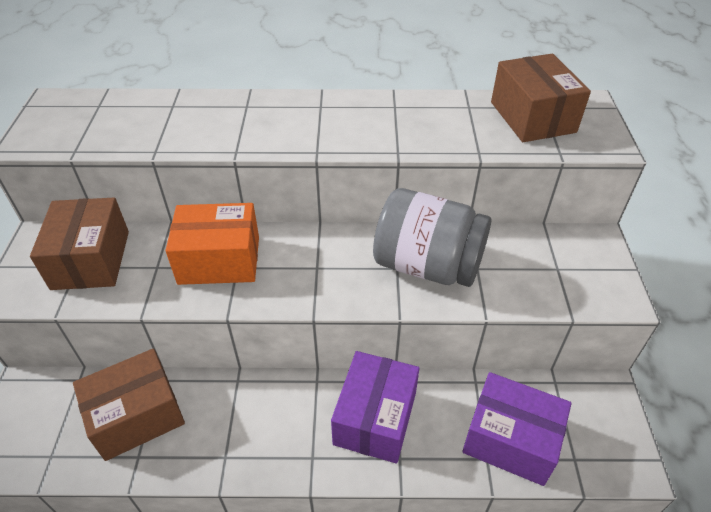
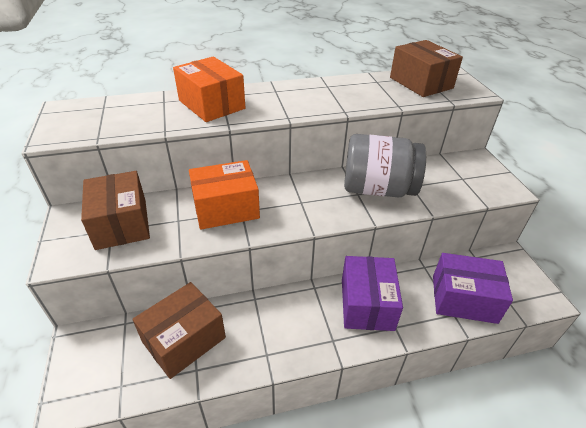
camera: 15 degrees left, 5 degrees down
none -> orange box [173,56,245,122]

